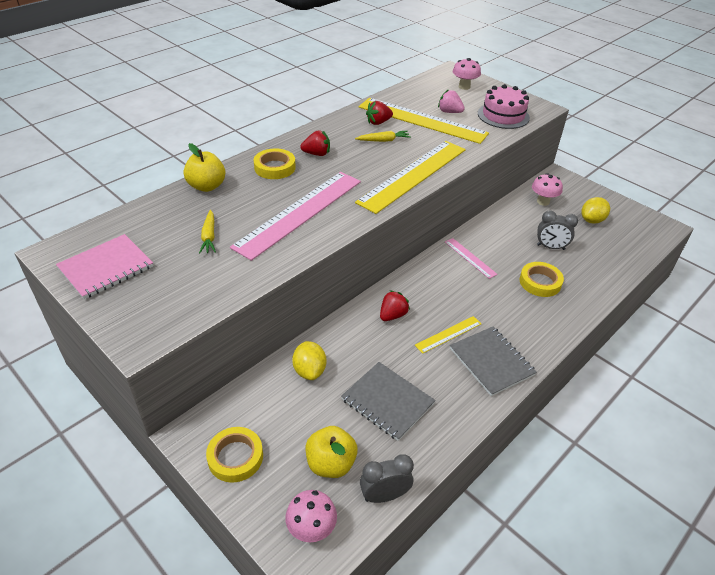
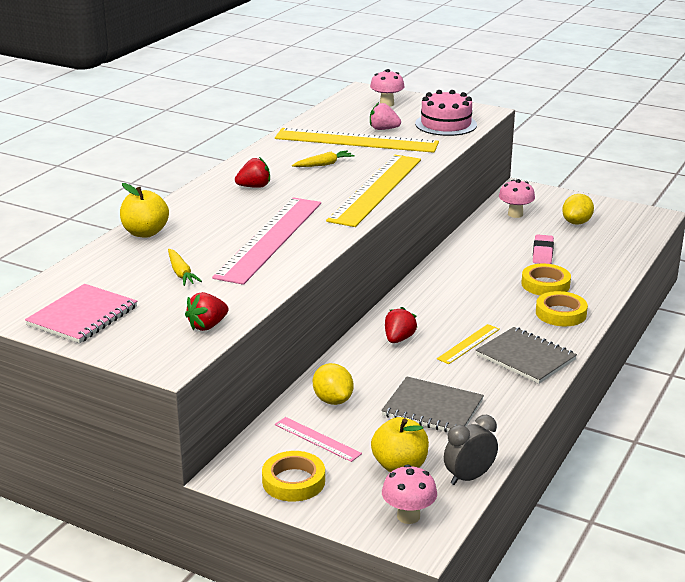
camera: 15 degrees left, 15 degrees down
yellow tape [254,148,296,179] -> yellow tape moved to [536,291,588,326]
red strawberry [366,101,393,125] -> red strawberry moved to [185,292,229,331]
pink ruler [445,238,498,279] -> pink ruler moved to [275,417,362,462]
grey clock [537,210,578,250] -> pink eraser [533,234,554,264]

